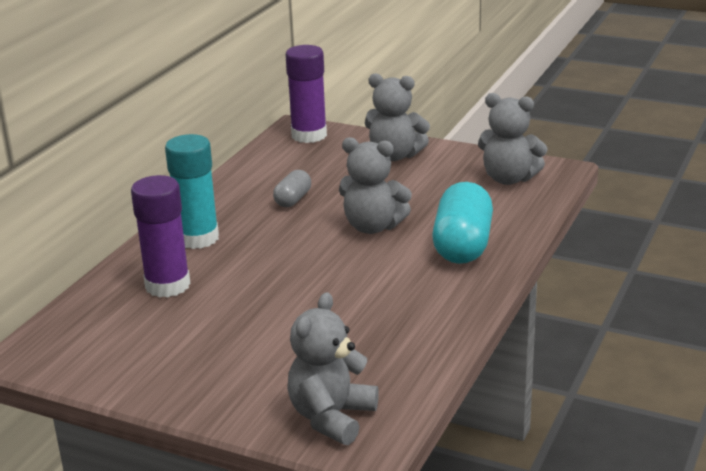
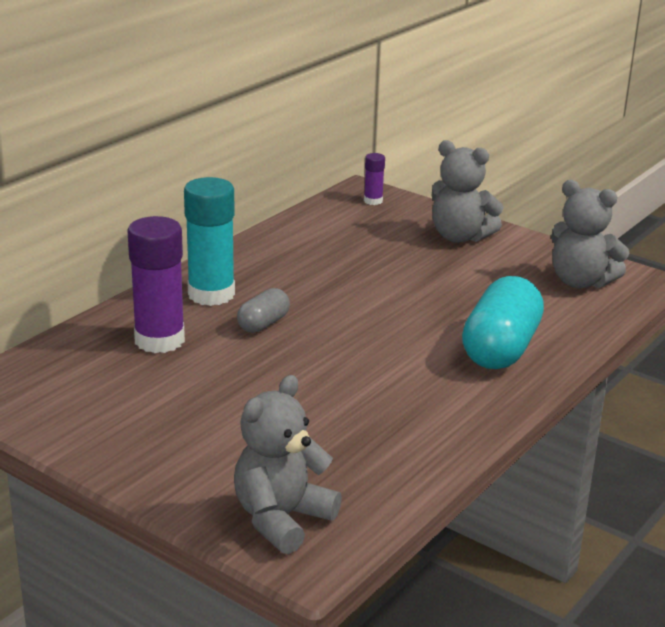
camera: 10 degrees right, 0 degrees up
grey capsule [273,170,311,207] -> grey capsule moved to [237,288,290,333]
purple glue stick [285,45,327,143] -> purple glue stick [364,153,385,205], size x0.48
grey teddy bear [339,137,412,234] -> none

